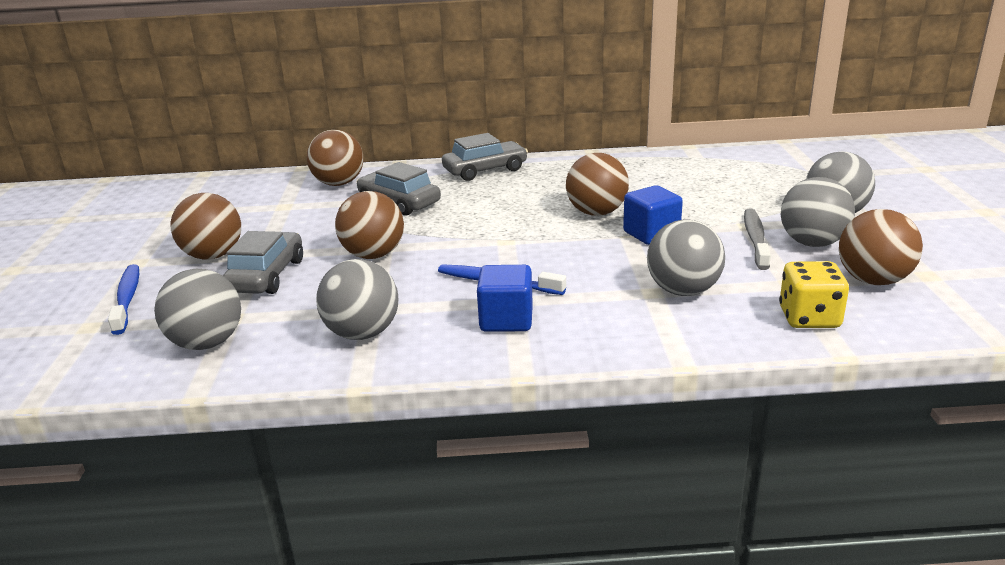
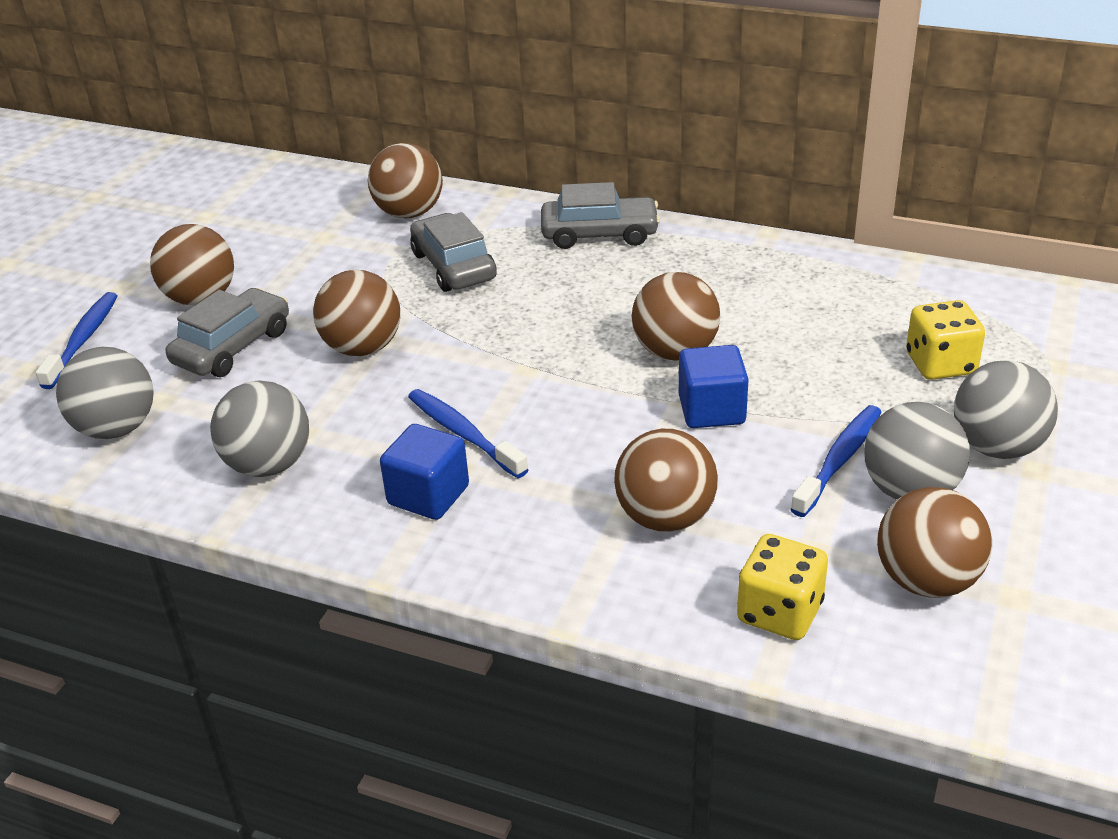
camera: 25 degrees right, 10 degrees up
grey ball [647,220,725,296] -> brown ball [614,429,718,532]
grey toothbrush [744,209,771,270] -> blue toothbrush [790,405,881,517]
none -> yellow dice [906,300,985,380]

